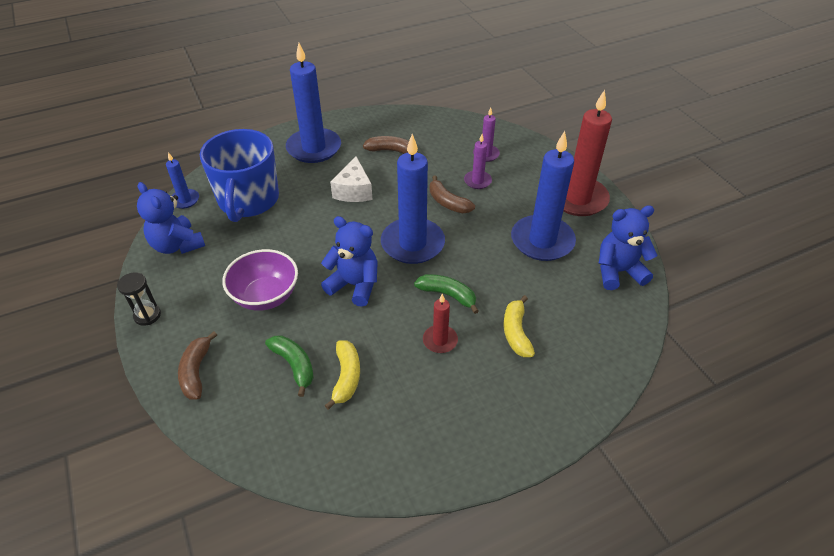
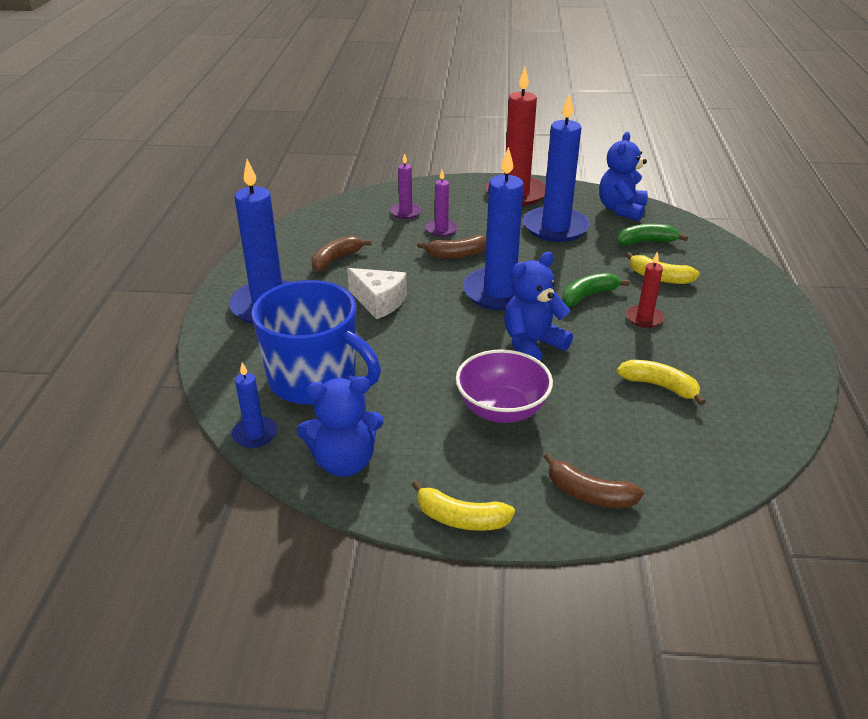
camera: 60 degrees left, 10 degrees down
black hourglass [117,272,161,326] -> yellow banana [412,480,515,531]
green banana [265,335,314,397] -> green banana moved to [617,224,688,245]

